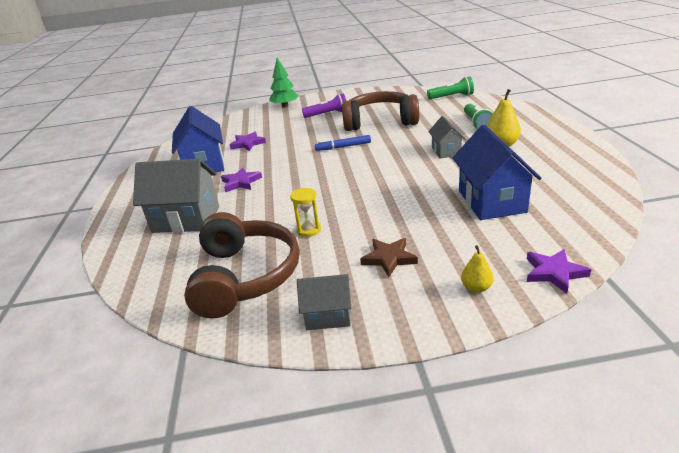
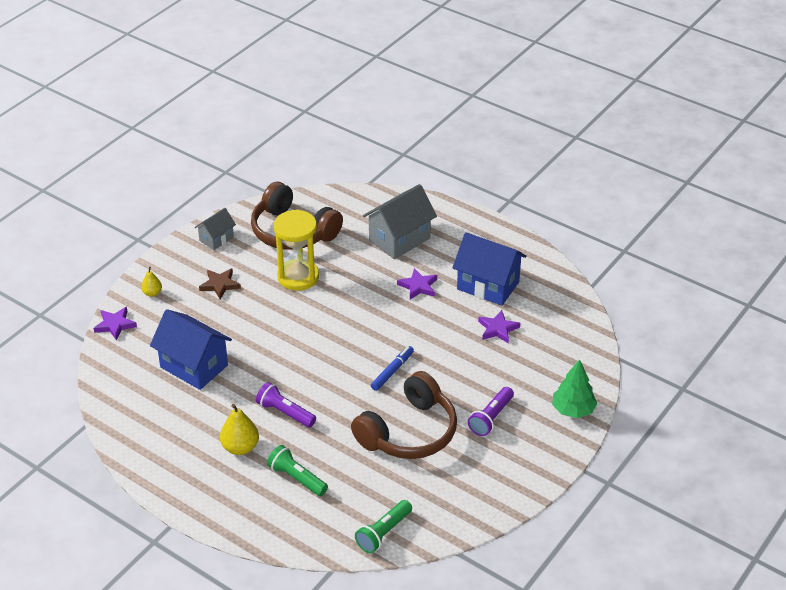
camera: 130 degrees right, 10 degrees up
yellow hourglass [290,188,321,237] -> yellow hourglass [274,210,319,291], size x2.06
grey house [428,116,466,158] -> purple flashlight [256,382,316,428]

